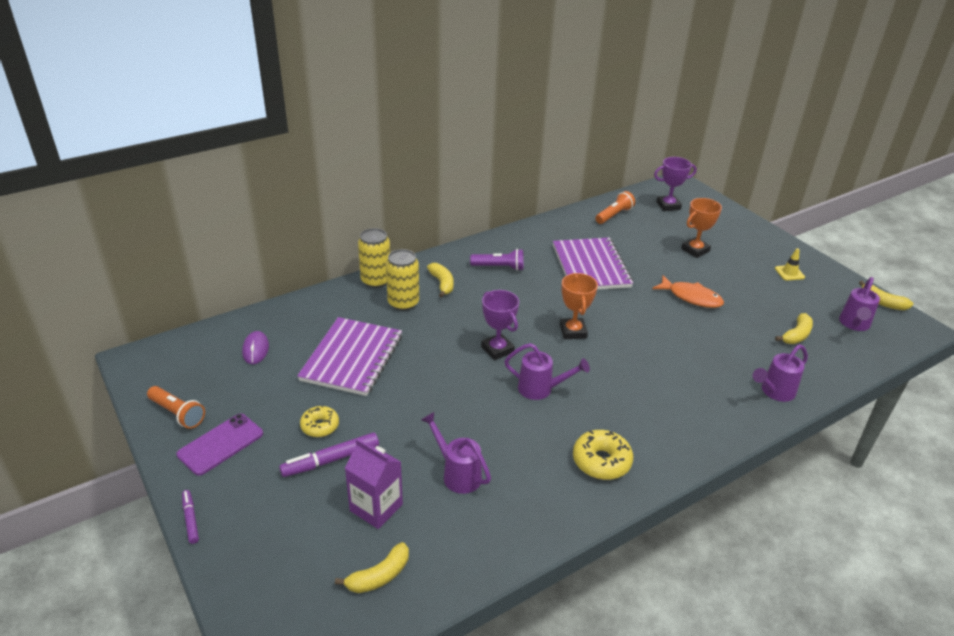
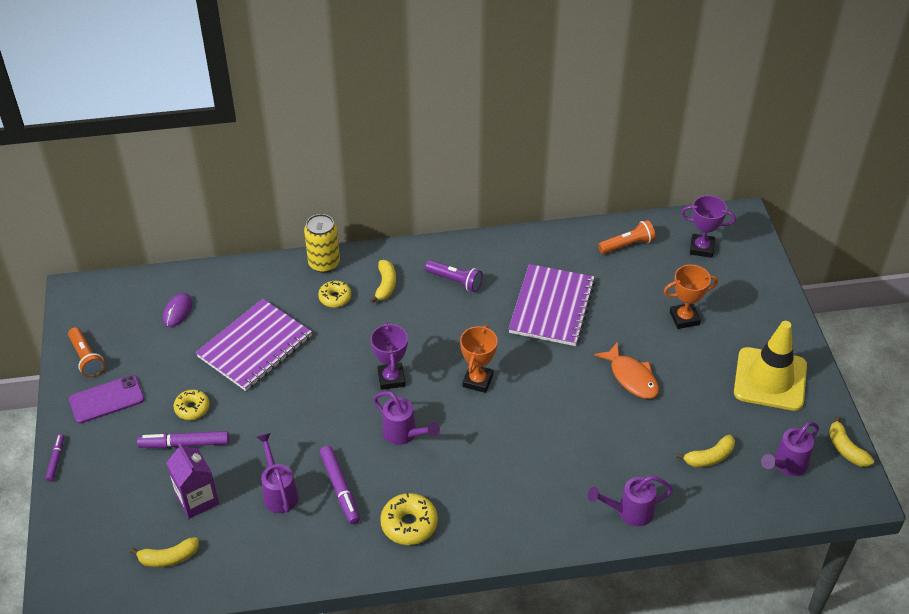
camera: 25 degrees right, 10 degrees up
yellow can [386,249,419,311] -> yellow donut [318,281,351,308]
yellow traffic cone [775,248,805,281] -> yellow traffic cone [734,321,807,411], size x2.49
none -> purple marker [320,446,360,524]

